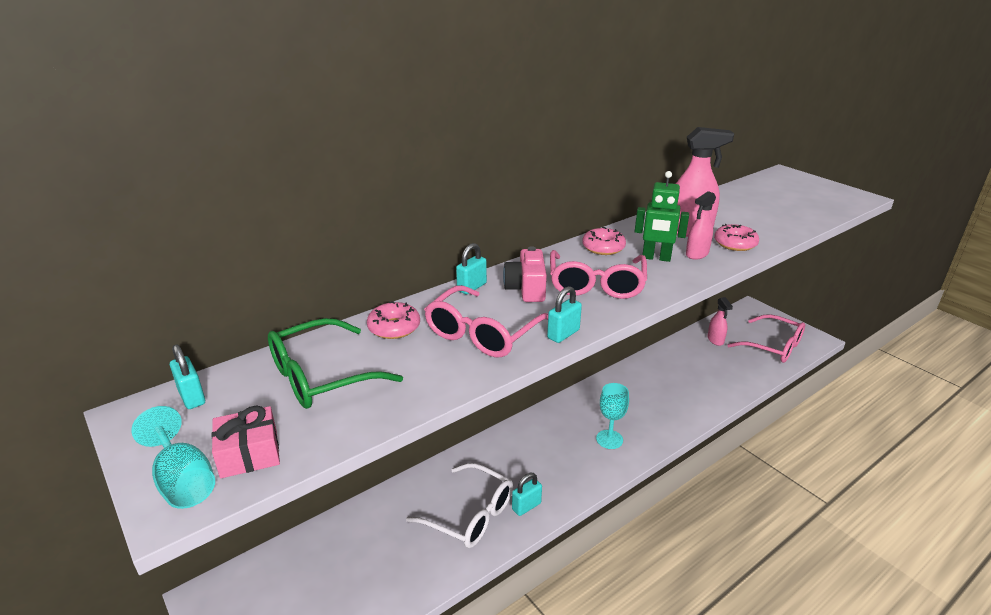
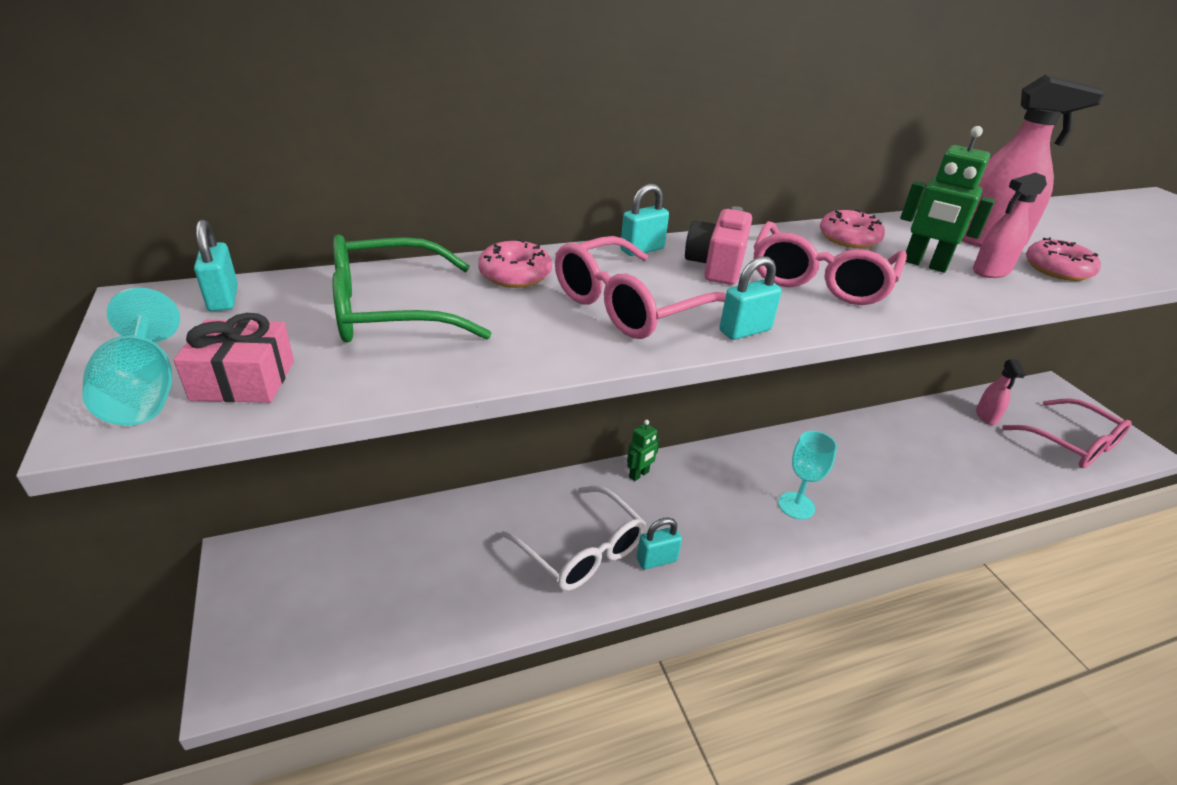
camera: 15 degrees right, 5 degrees up
none -> green robot [627,420,660,481]

